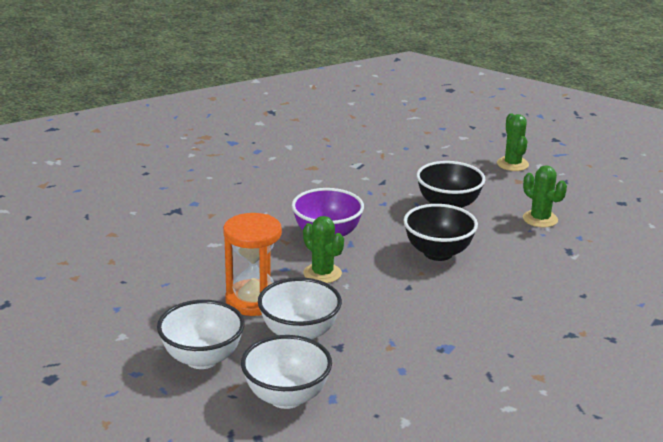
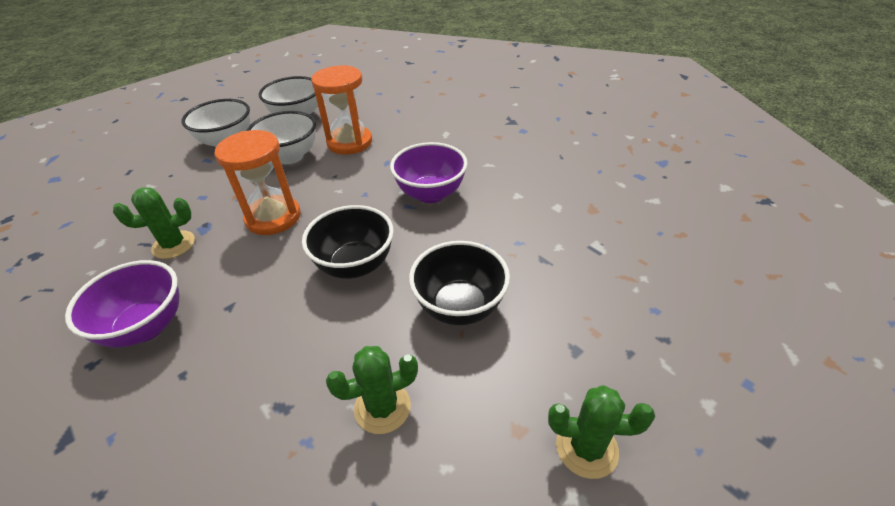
camera: 110 degrees right, 15 degrees up
green cactus [303,216,344,283] -> green cactus moved to [113,187,195,259]
none -> purple bowl [65,260,179,347]
none -> orange hourglass [214,130,301,235]

